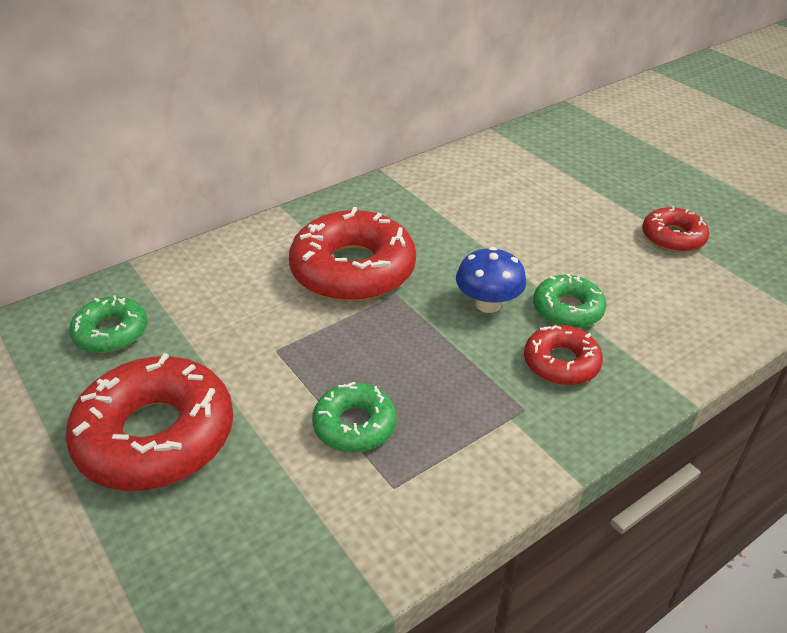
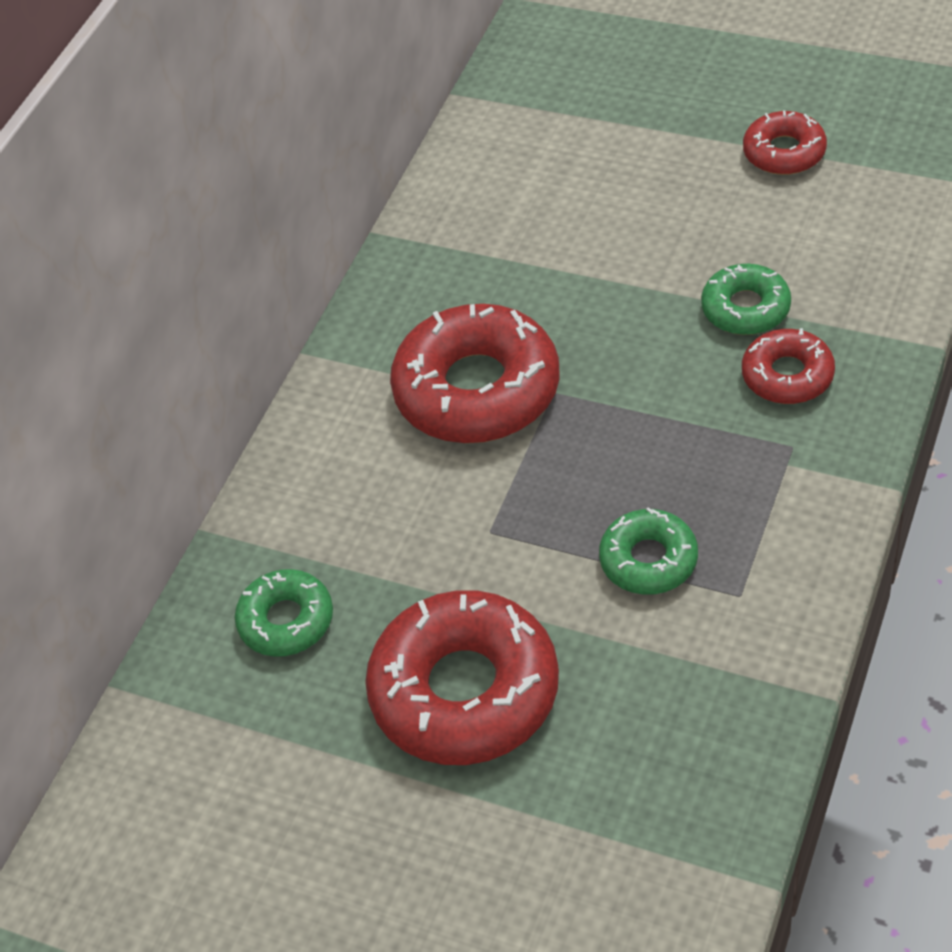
camera: 25 degrees left, 10 degrees up
blue mushroom [456,247,526,313] -> none

